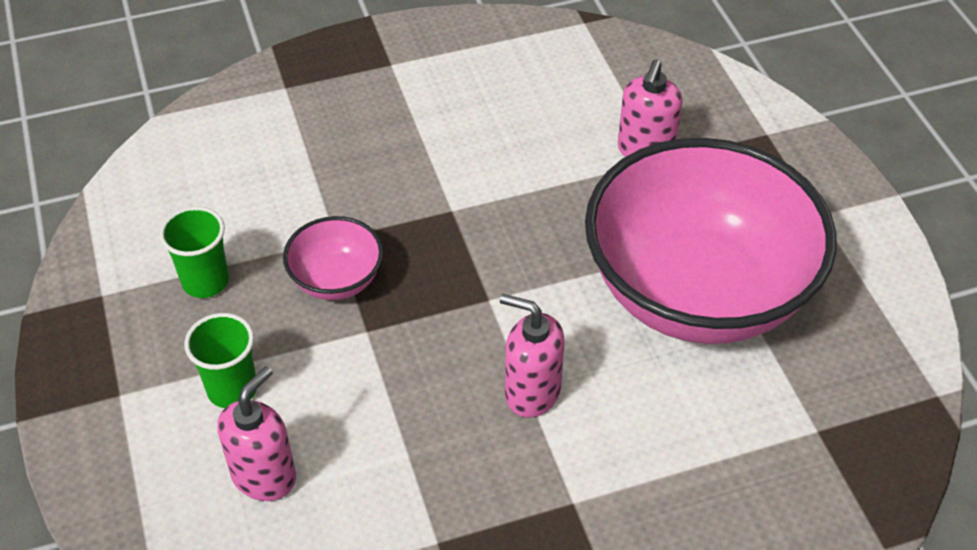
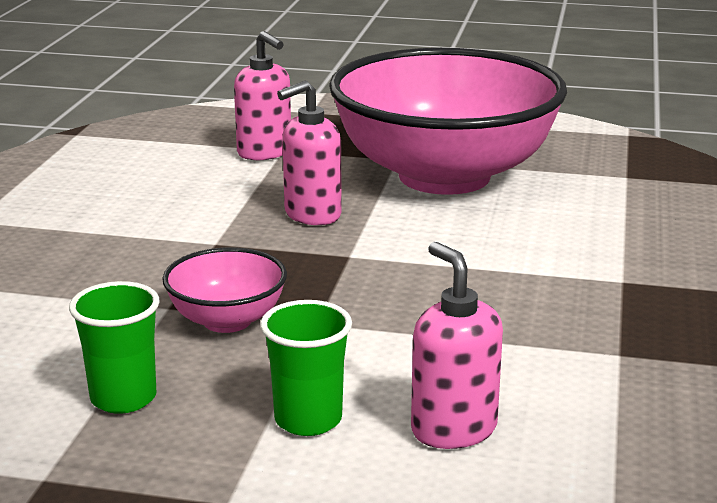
camera: 60 degrees left, 25 degrees down
pink soap dispenser [500,294,565,418] -> pink soap dispenser moved to [277,80,342,225]

